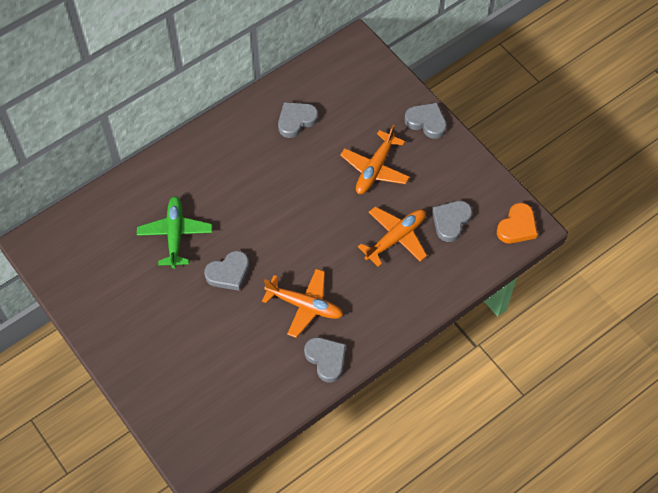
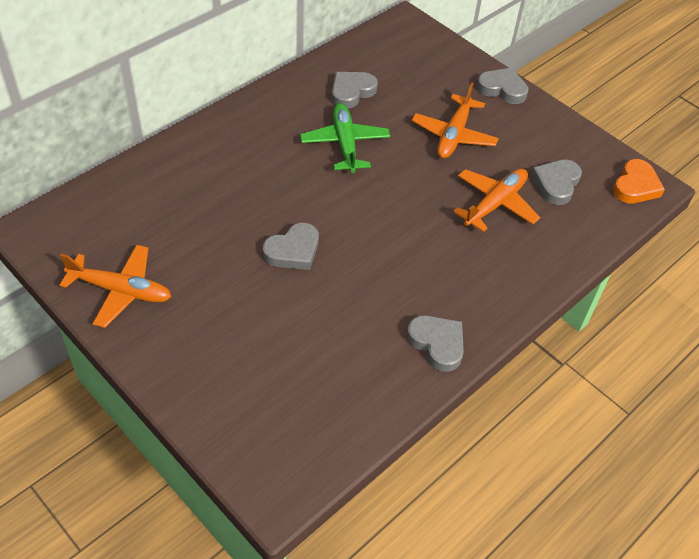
camera: 10 degrees left, 10 degrees down
green plane [137,196,212,269] -> green plane moved to [300,103,390,173]
orange plane [262,269,343,338] -> orange plane moved to [60,245,171,328]

